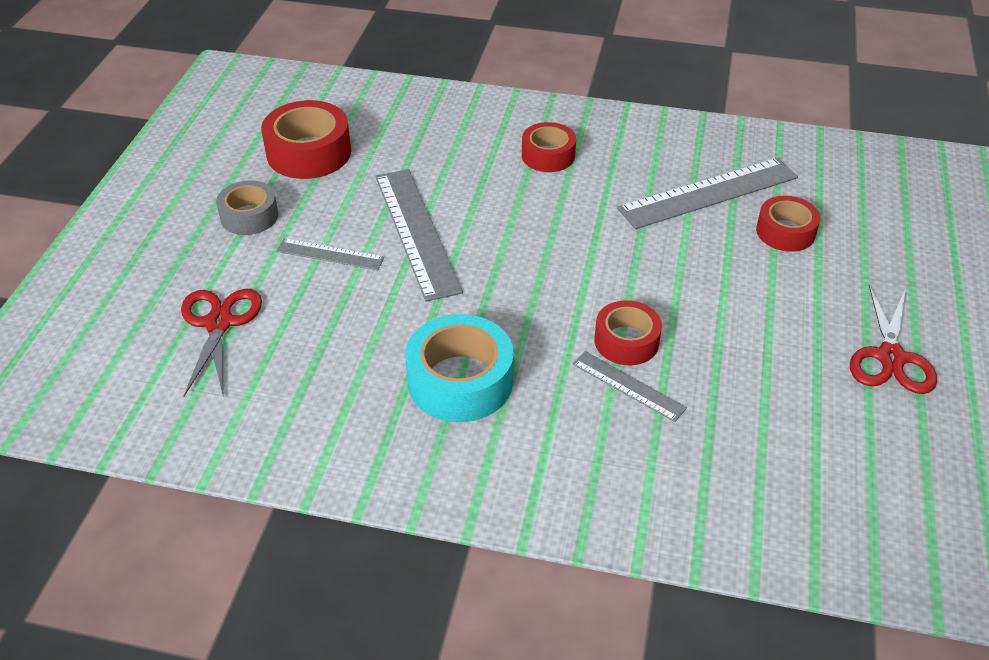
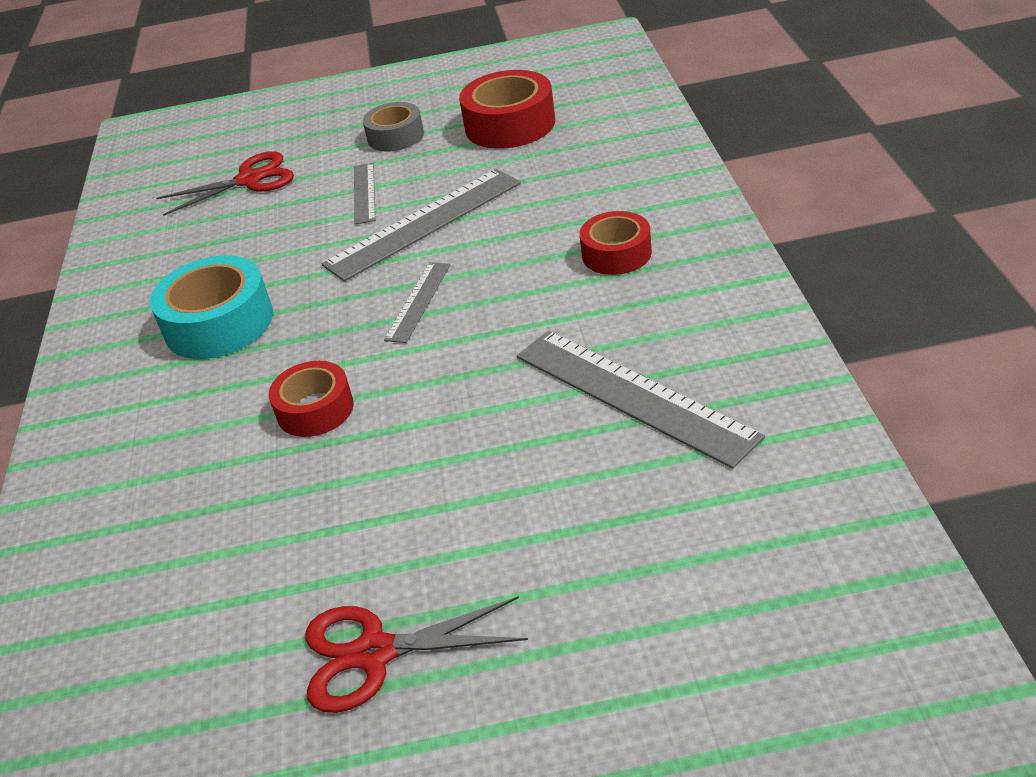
camera: 75 degrees right, 5 degrees down
grey ruler [573,351,687,422] -> grey ruler moved to [384,262,450,343]
red tape [756,196,820,252] -> none

